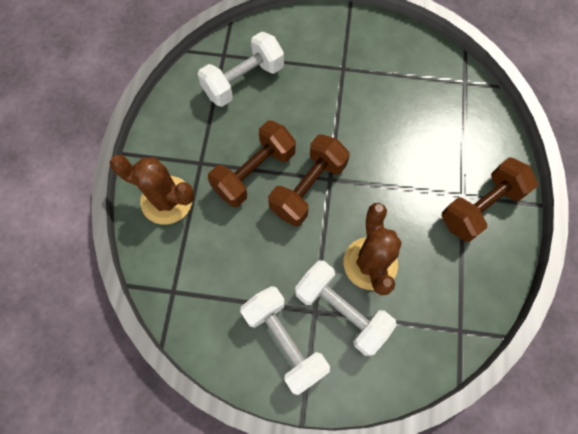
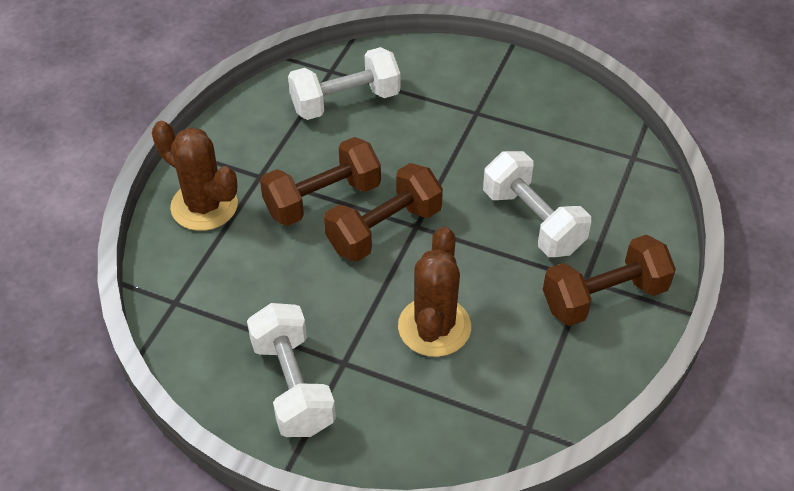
camera: 15 degrees right, 20 degrees down
white dumbbell [295,260,397,356] -> white dumbbell moved to [483,151,591,257]

